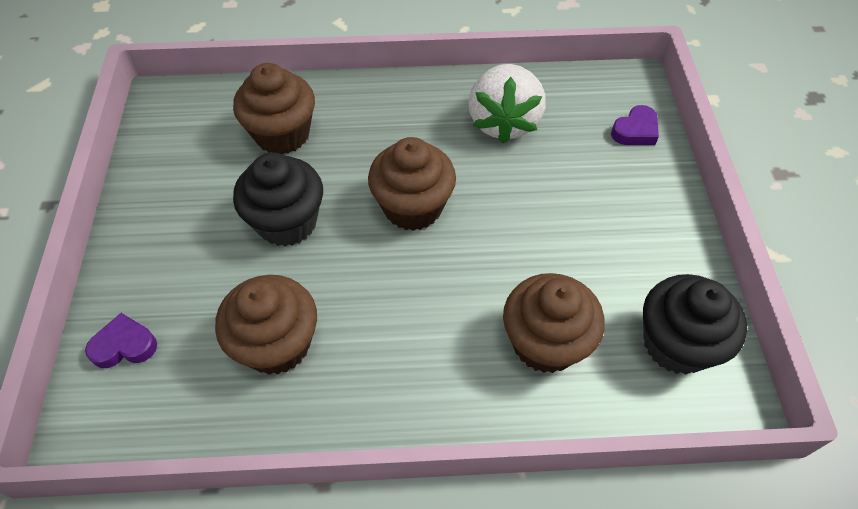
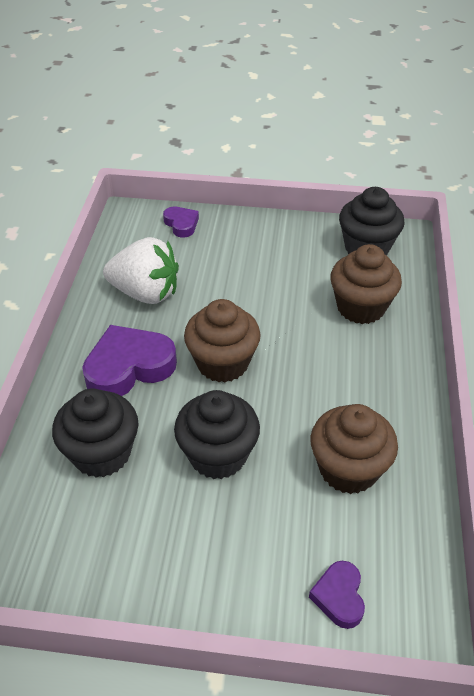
camera: 80 degrees left, 10 degrees down
brown cupcake [233,63,315,155] -> black cupcake [52,389,139,478]
none -> purple heart [82,325,177,396]

